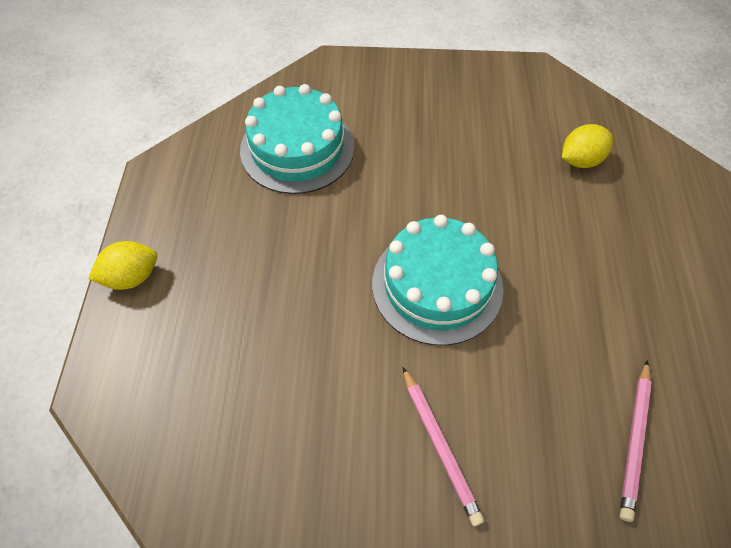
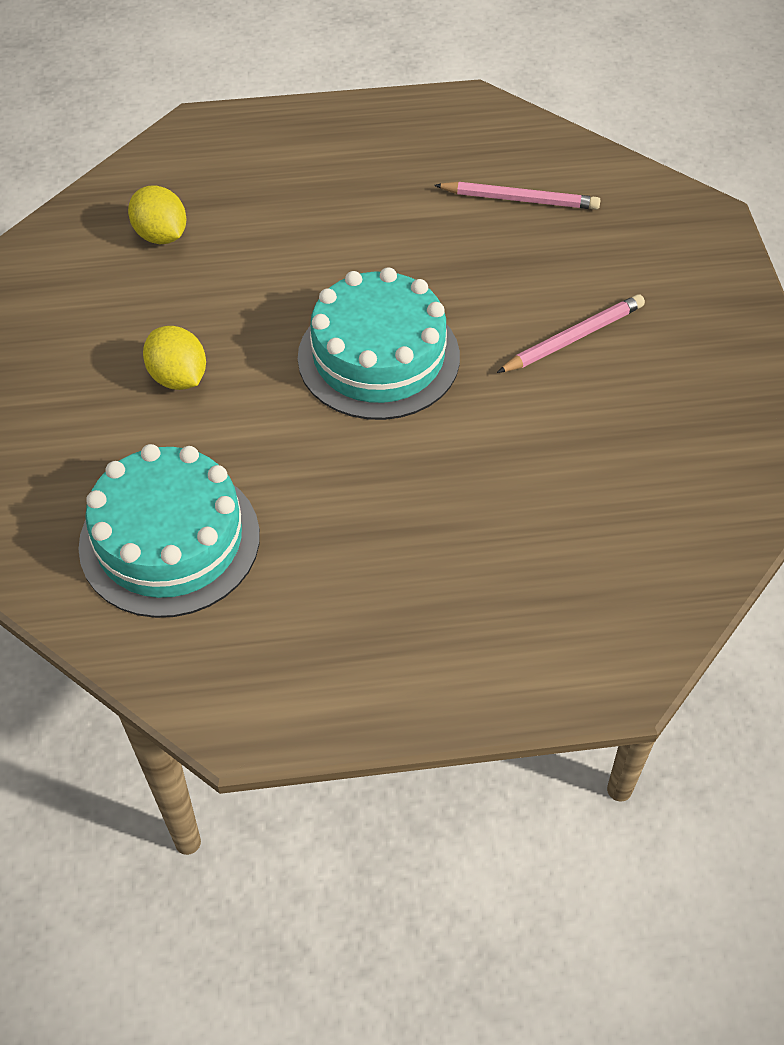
camera: 100 degrees left, 5 degrees down
yellow lemon [88,241,157,290] -> yellow lemon moved to [143,326,206,390]

